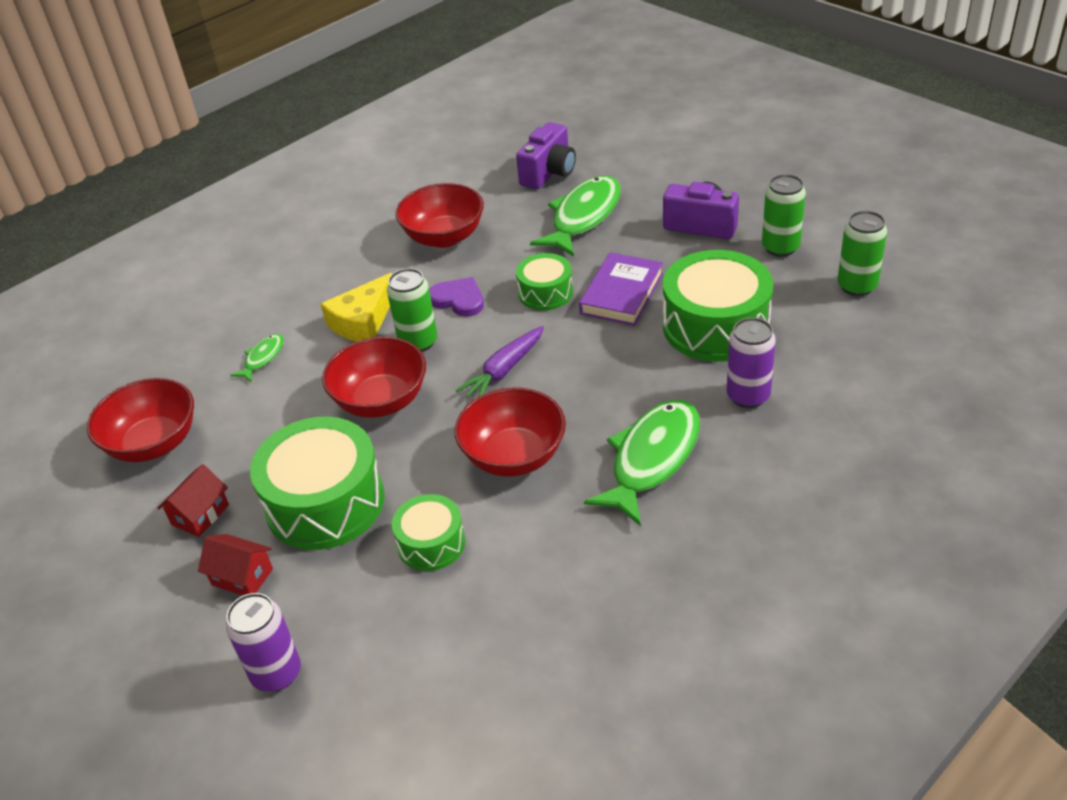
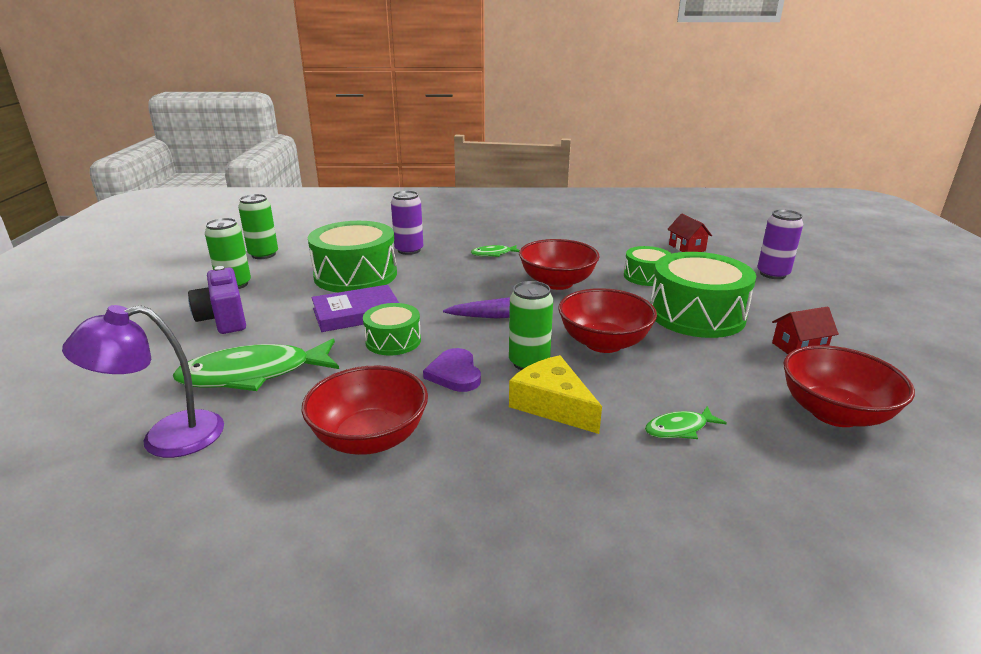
camera: 140 degrees left, 15 degrees down
red house [198,534,273,596] -> red house moved to [667,214,712,252]
yellow cheese [321,273,392,342] -> yellow cheese turned 120 degrees counterclockwise [509,355,602,434]
purple camera [516,122,576,189] -> purple lamp [62,305,224,458]
green fish [584,400,700,526] -> green fish [471,245,520,257], size x0.47

